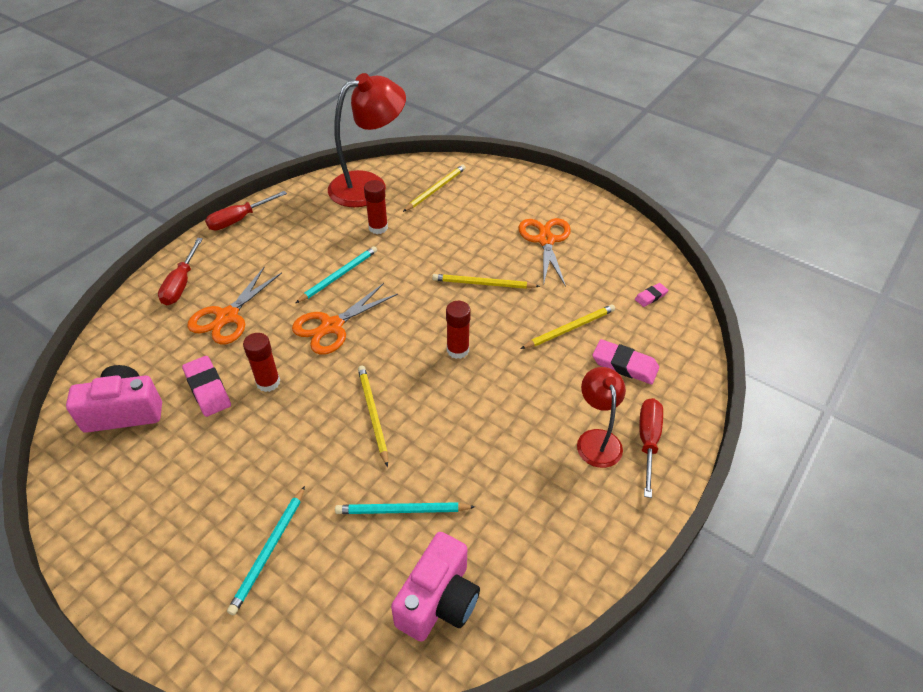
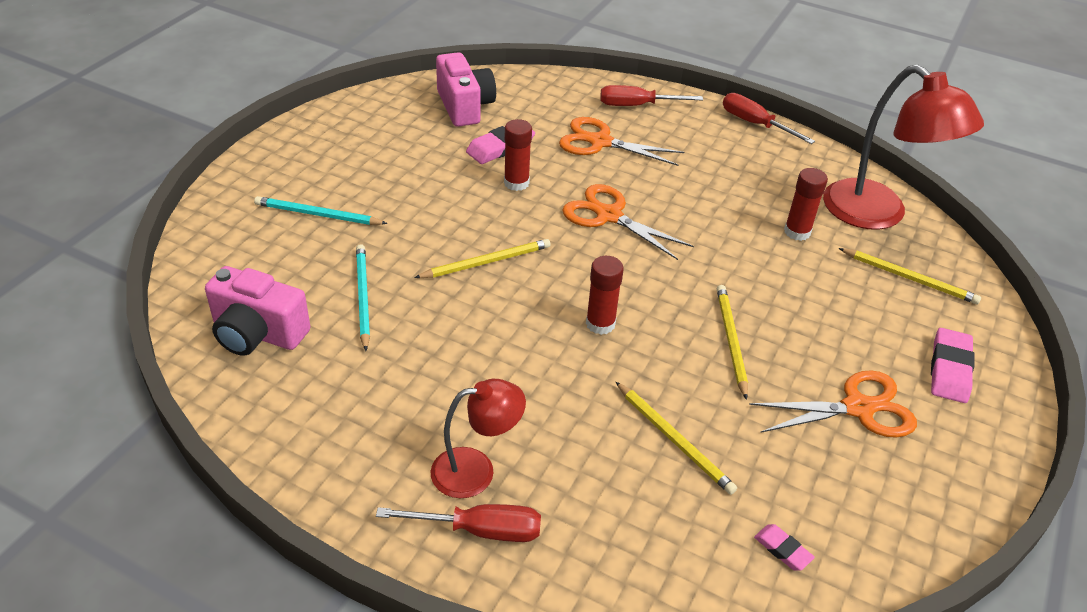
camera: 80 degrees right, 5 degrees down
turquoise pencil [296,246,377,303] -> none
pink eraser [592,339,659,384] -> pink eraser moved to [931,328,975,403]

